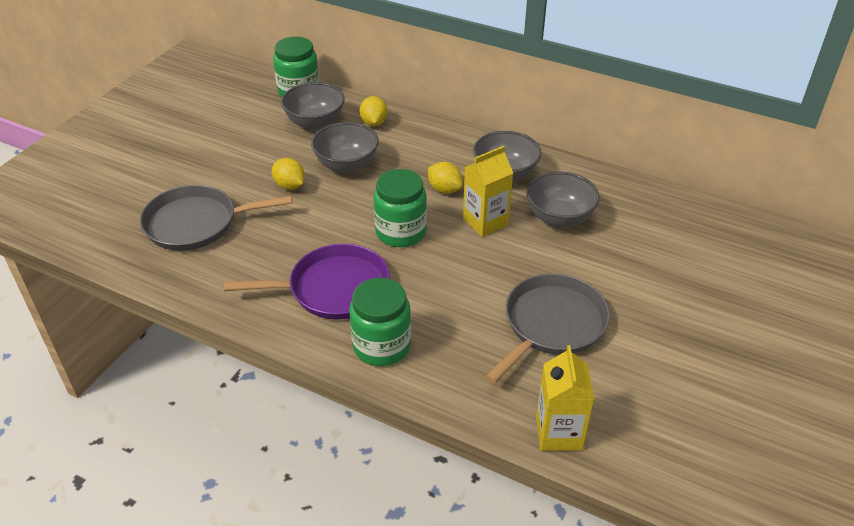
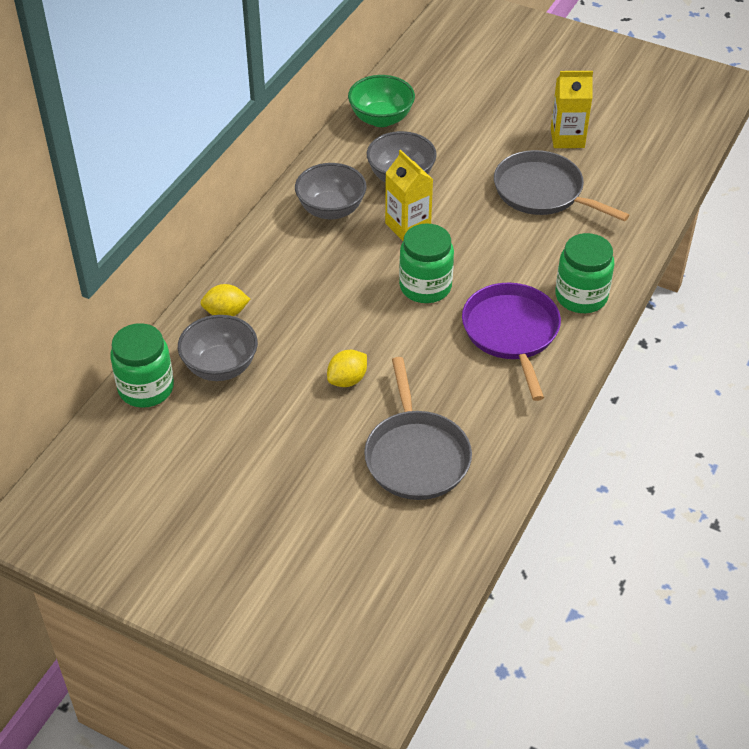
camera: 90 degrees left, 5 degrees up
grey bowl [311,122,379,174] -> none
yellow lemon [428,162,463,194] -> none
yellow carton [536,345,594,451] -> yellow carton moved to [551,71,593,148]
none -> green bowl [348,75,415,127]

